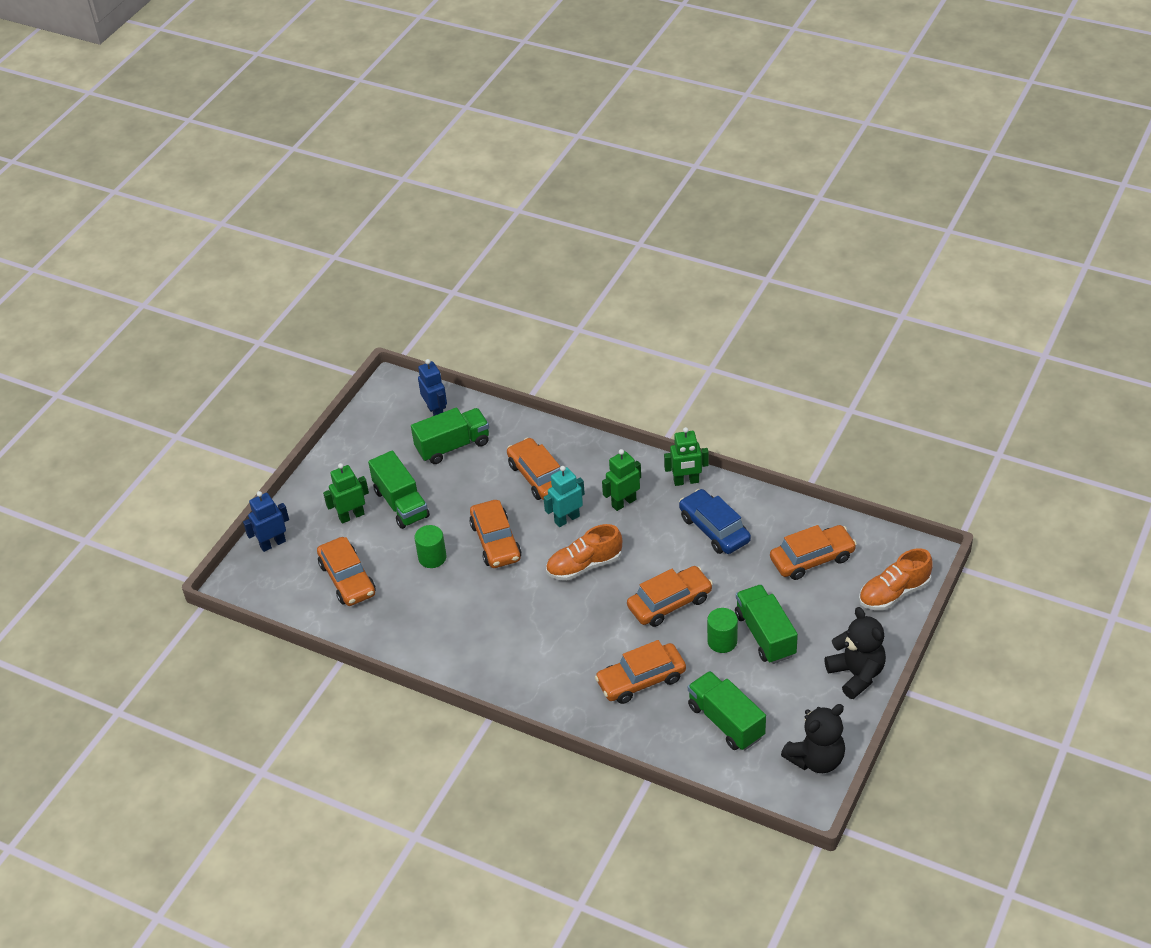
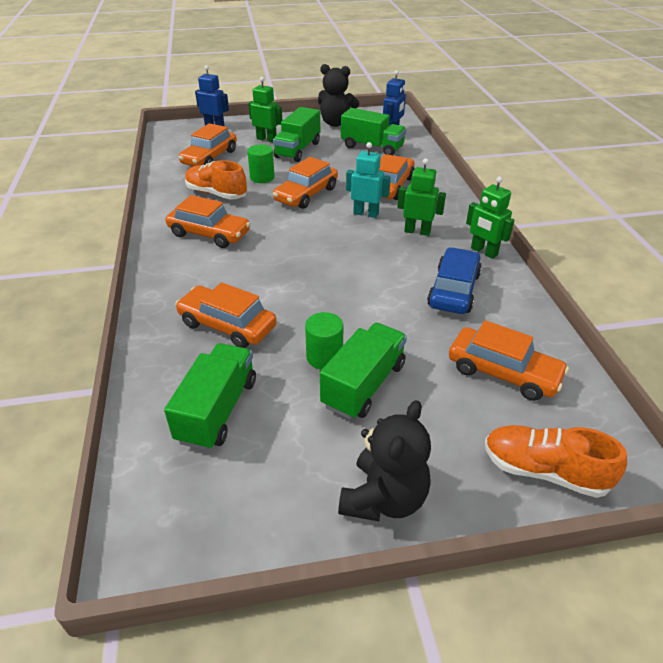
camera: 50 degrees right, 5 degrees down
orange shoe [546,524,622,581] -> orange shoe moved to [185,160,247,200]
orange car [627,566,713,627] -> orange car moved to [165,195,251,248]
black teddy bear [781,704,845,773] -> black teddy bear moved to [318,64,360,127]

